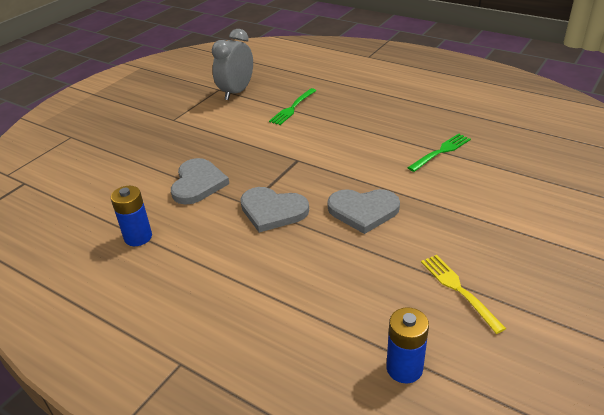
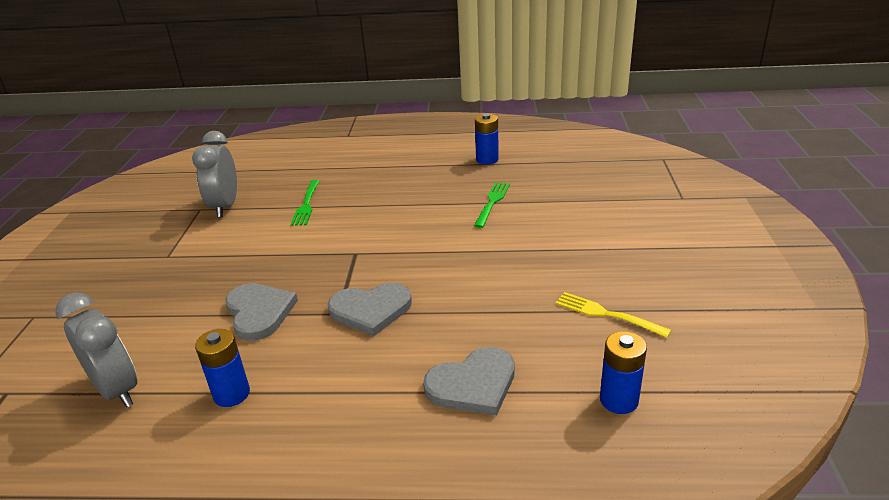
camera: 30 degrees left, 5 degrees down
grey heart [327,189,400,234] -> grey heart moved to [423,347,515,416]
none -> grey clock [55,293,137,408]
none -> blue battery [475,113,499,165]

